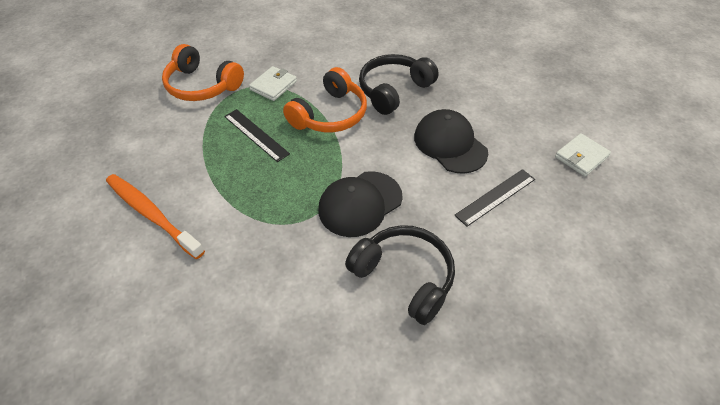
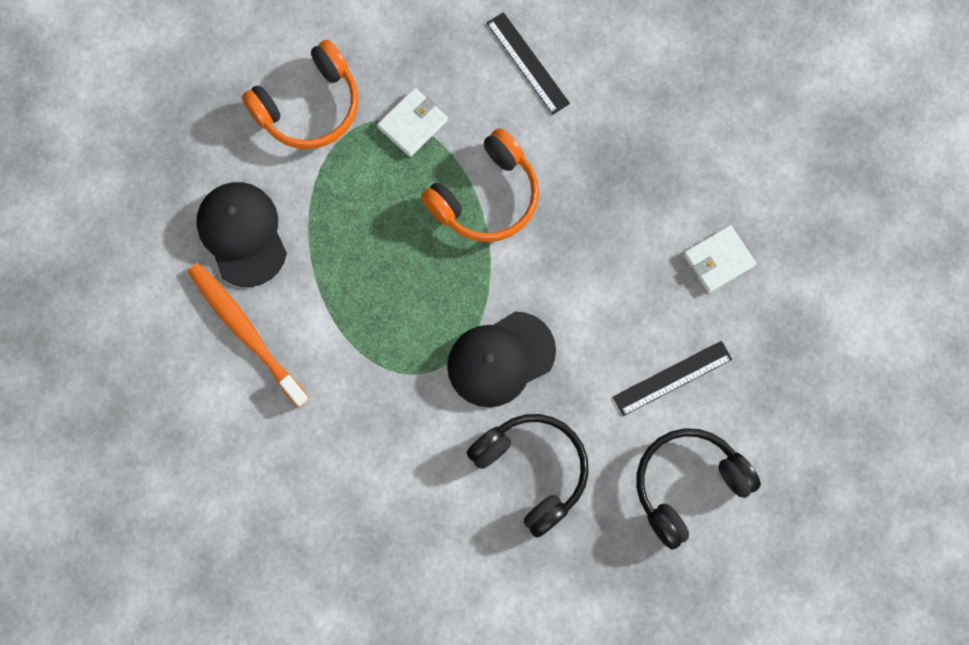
camera: 10 degrees right, 25 degrees up
orange headphones [162,44,244,101] -> orange headphones turned 75 degrees counterclockwise [242,40,358,149]
black ruler [224,109,290,162] -> black ruler moved to [487,12,570,114]
black headphones [359,54,439,115] -> black headphones moved to [636,428,761,550]
black cap [414,109,488,174] -> black cap moved to [196,182,287,287]
white wallet [555,133,611,177] -> white wallet moved to [683,225,756,293]

